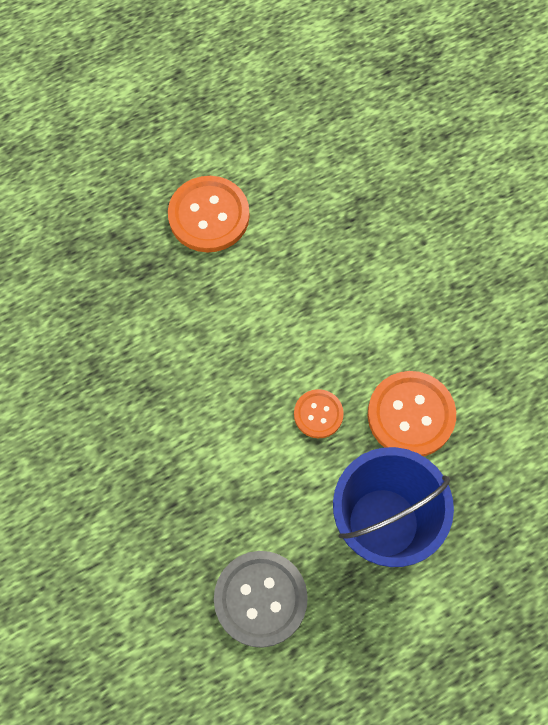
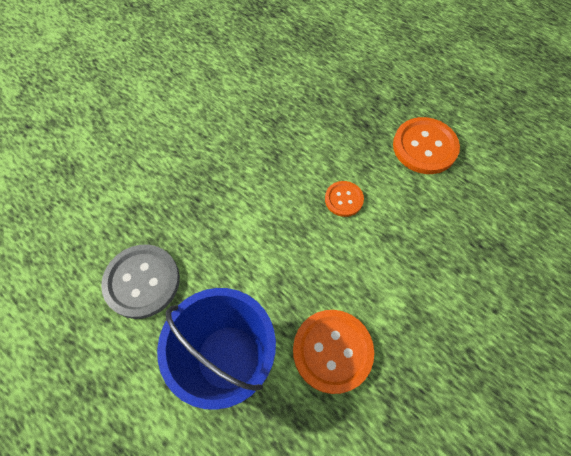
camera: 70 degrees right, 5 degrees down
orange button [294,389,344,438] -> orange button moved to [325,181,364,217]

